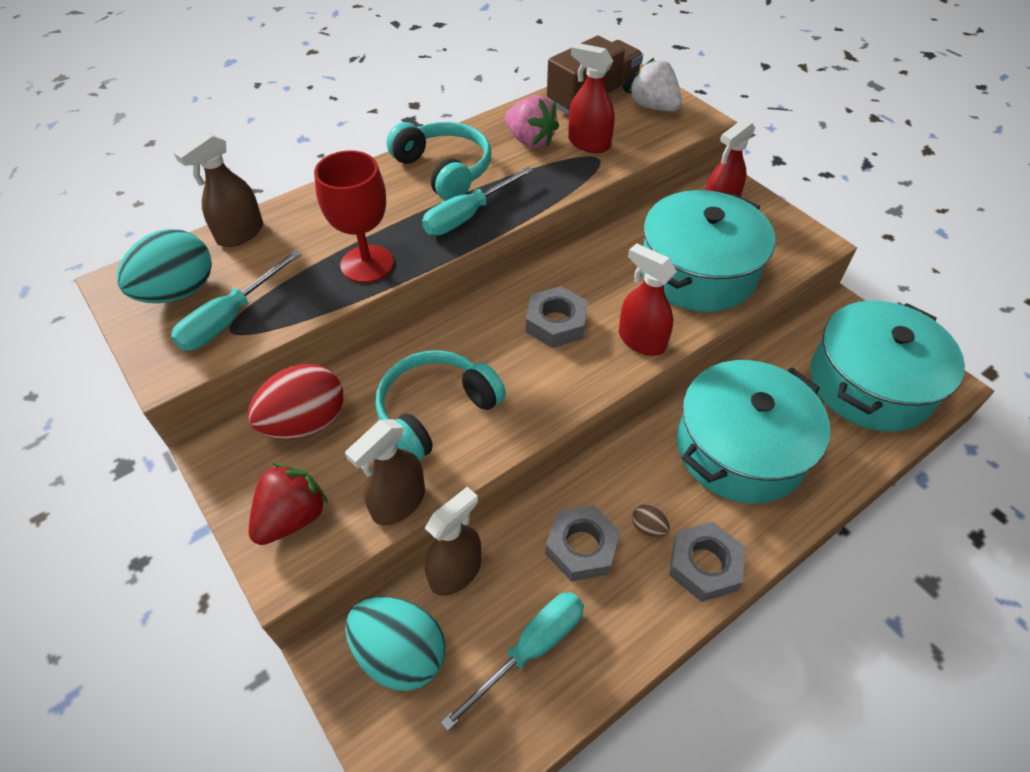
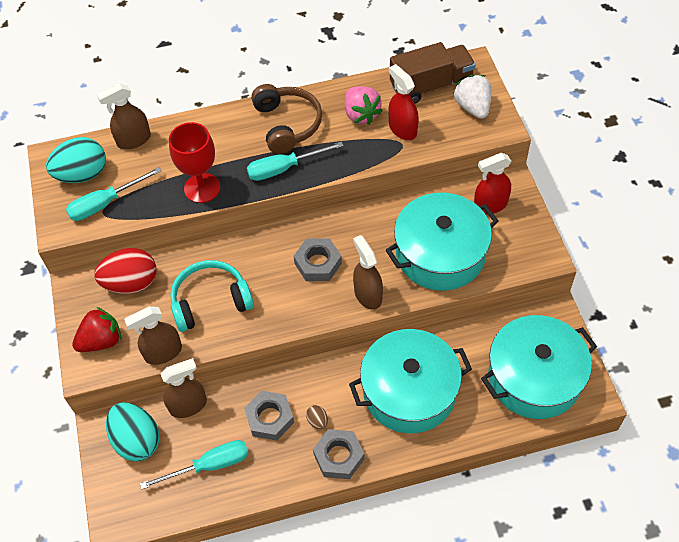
camera: 25 degrees right, 5 degrees up
turquoise headphones [387,122,491,201] -> brown headphones [251,84,322,154]
red spray bottle [619,243,677,356] -> brown spray bottle [353,235,383,310]

